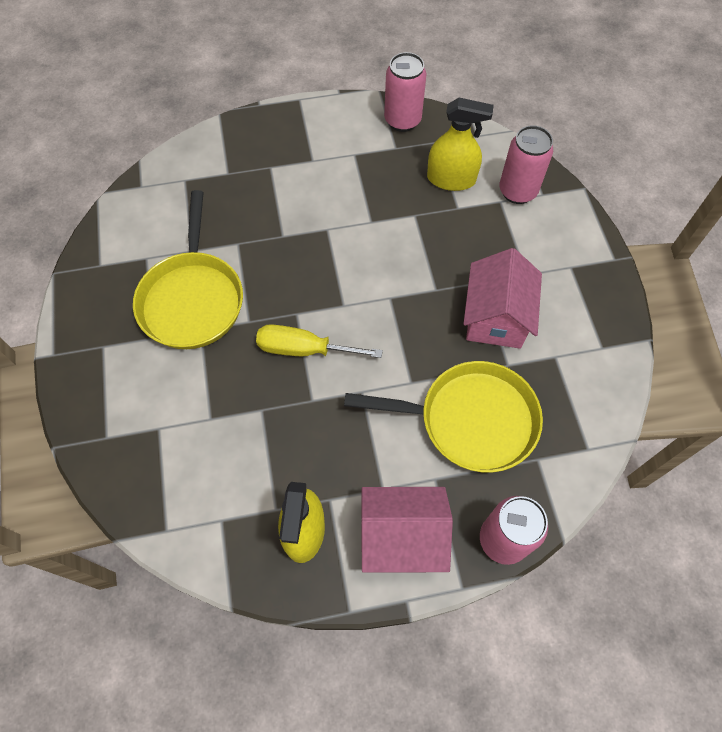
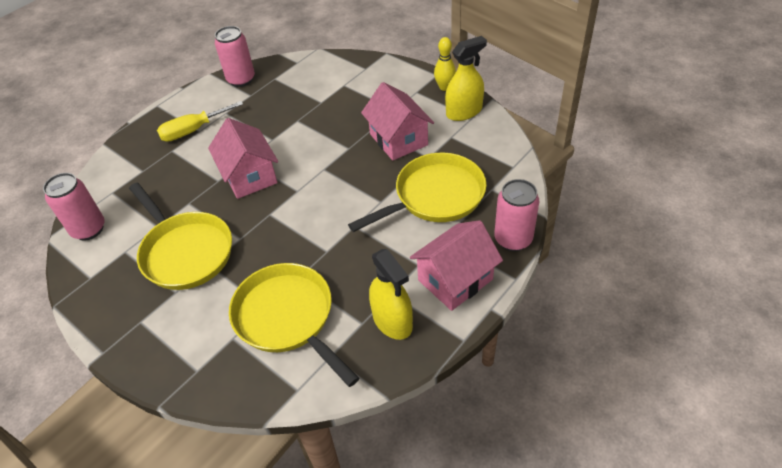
camera: 35 degrees left, 15 degrees down
yellow screwdriver [256,324,383,358] -> yellow screwdriver moved to [157,101,243,142]
yellow spray bottle [427,98,494,191] -> yellow spray bottle moved to [445,36,487,121]
pink can [499,125,553,204] -> pink can moved to [43,173,105,240]
none -> pink house [208,118,278,199]
none -> yellow pan [229,263,359,387]
none -> yellow bowling pin [434,37,456,91]

